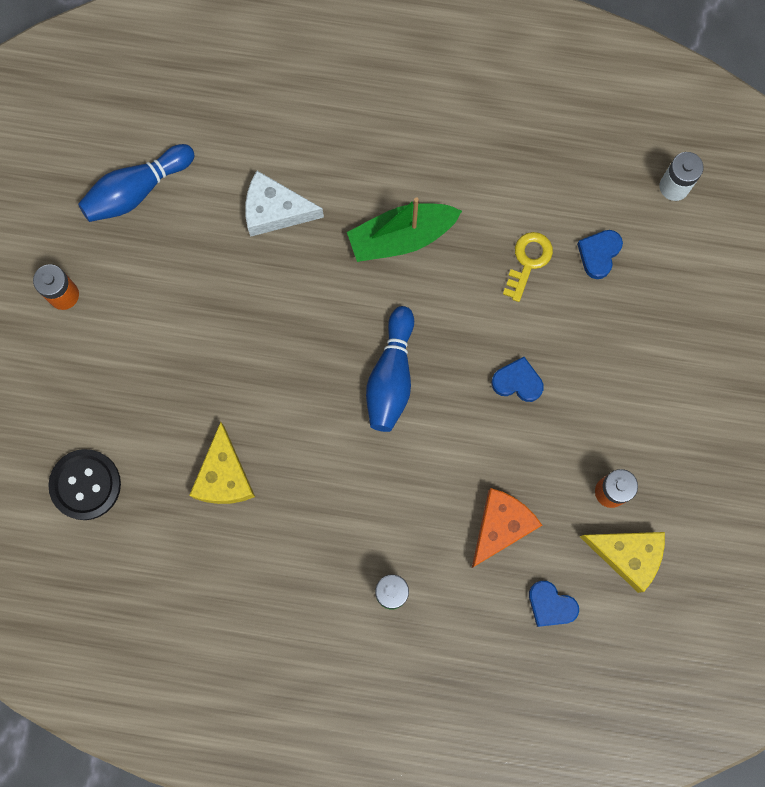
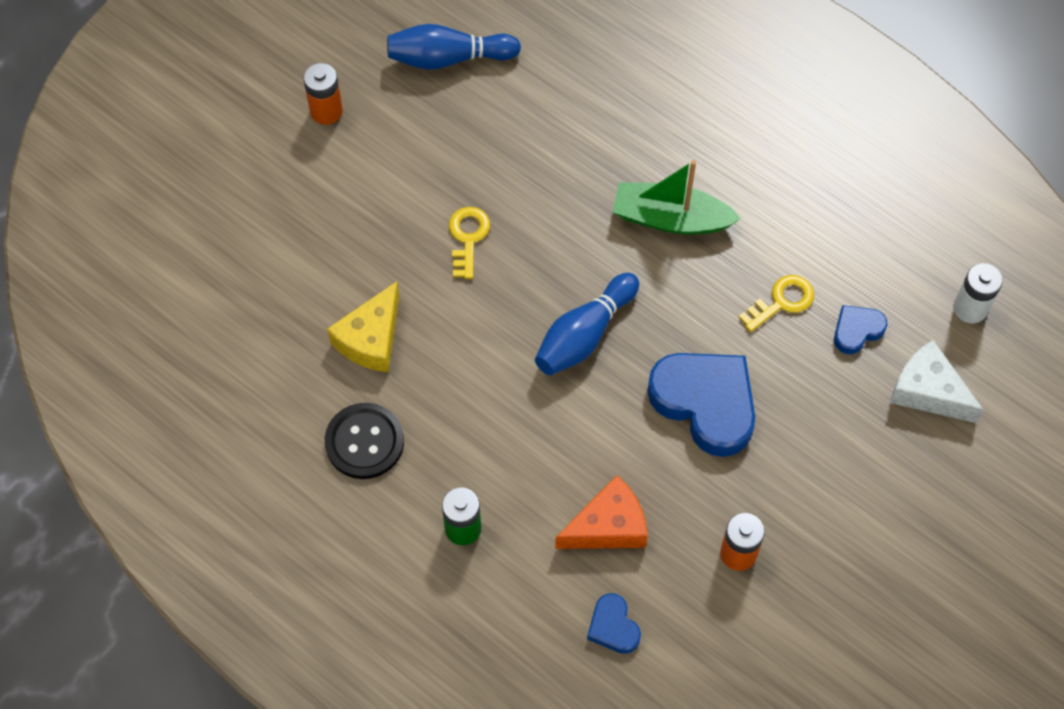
camera: 30 degrees right, 15 degrees down
black button [48,449,121,520] -> black button moved to [325,403,404,479]
white cheese [245,171,324,237] -> white cheese moved to [890,340,983,423]
blue heart [492,357,544,402] -> blue heart [647,353,755,457], size x2.05
yellow cheese [580,532,665,593] -> none
none -> yellow key [449,207,490,279]

